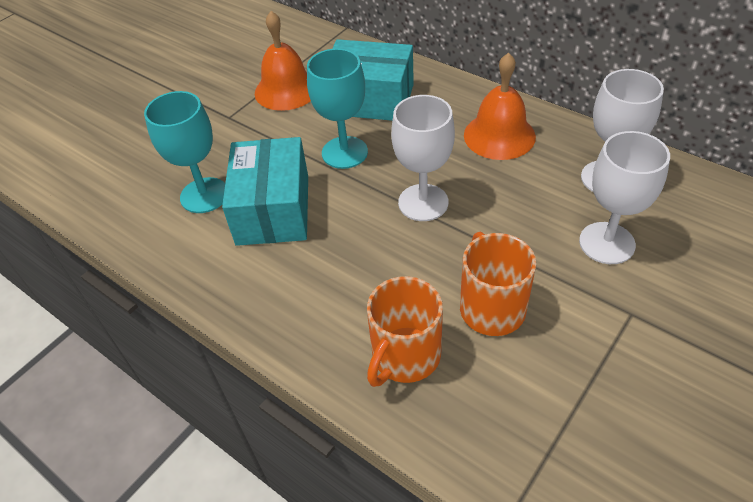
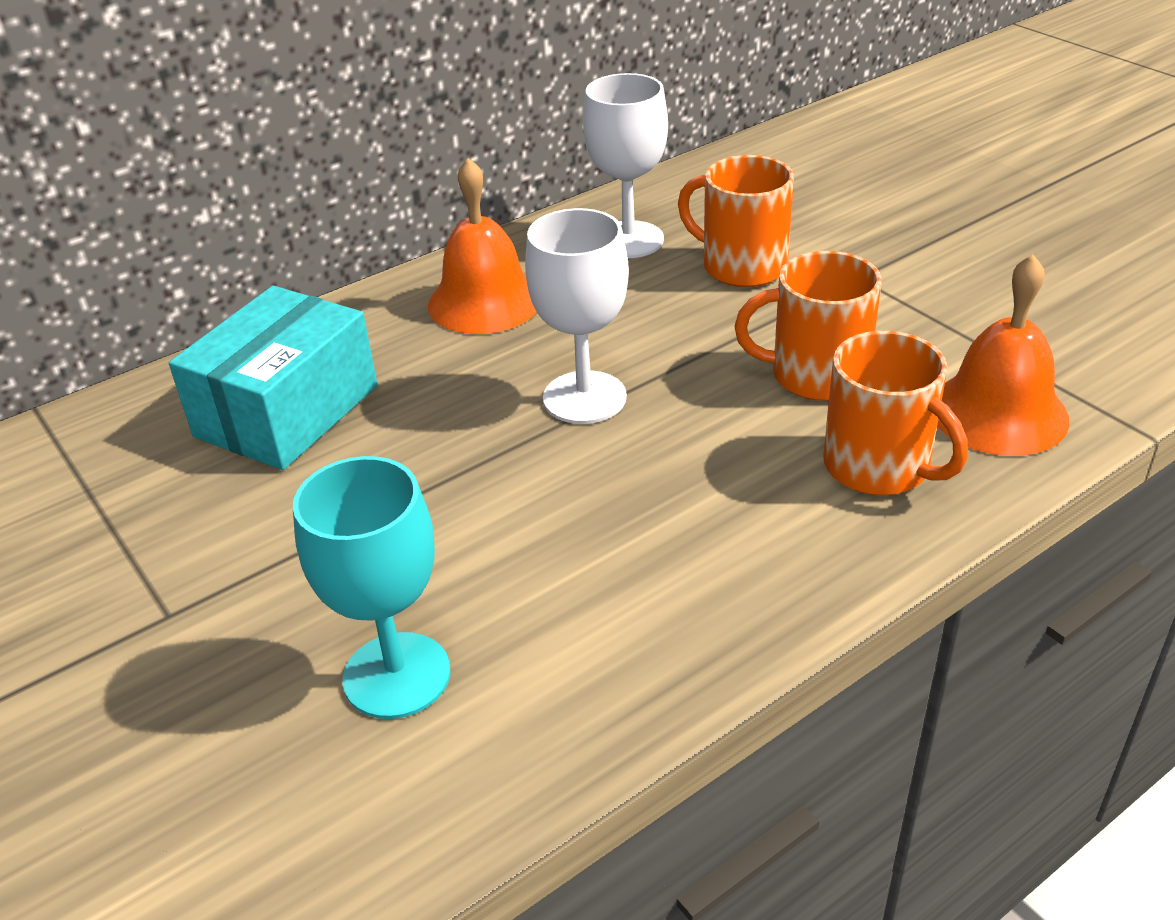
camera: 75 degrees left, 10 degrees down
turquoise box [222,137,308,246] -> none
orange bell [255,11,311,111] -> orange bell moved to [937,254,1070,456]
turquoise goblet [307,48,368,169] -> none
white goblet [579,131,670,264] -> orange mug [678,155,794,287]

